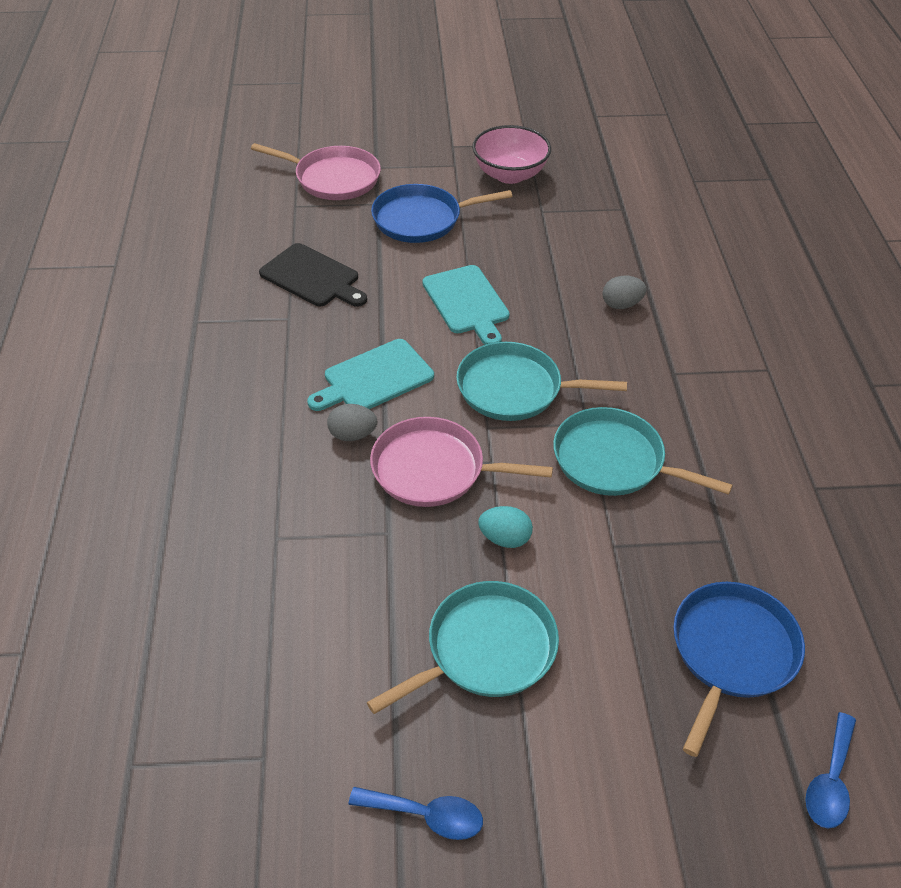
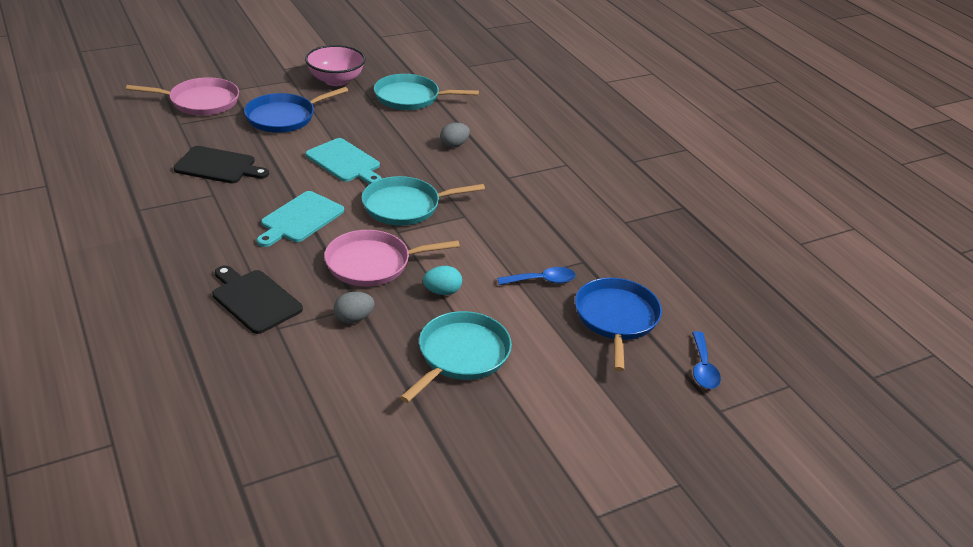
camera: 25 degrees left, 10 degrees down
grey egg [327,404,377,441] -> grey egg moved to [333,292,374,323]
blue spoon [348,787,483,840] -> blue spoon moved to [497,267,576,285]
turquoise pan [553,407,733,496] -> turquoise pan moved to [374,74,479,110]
none -> black cutting board [212,265,303,334]

